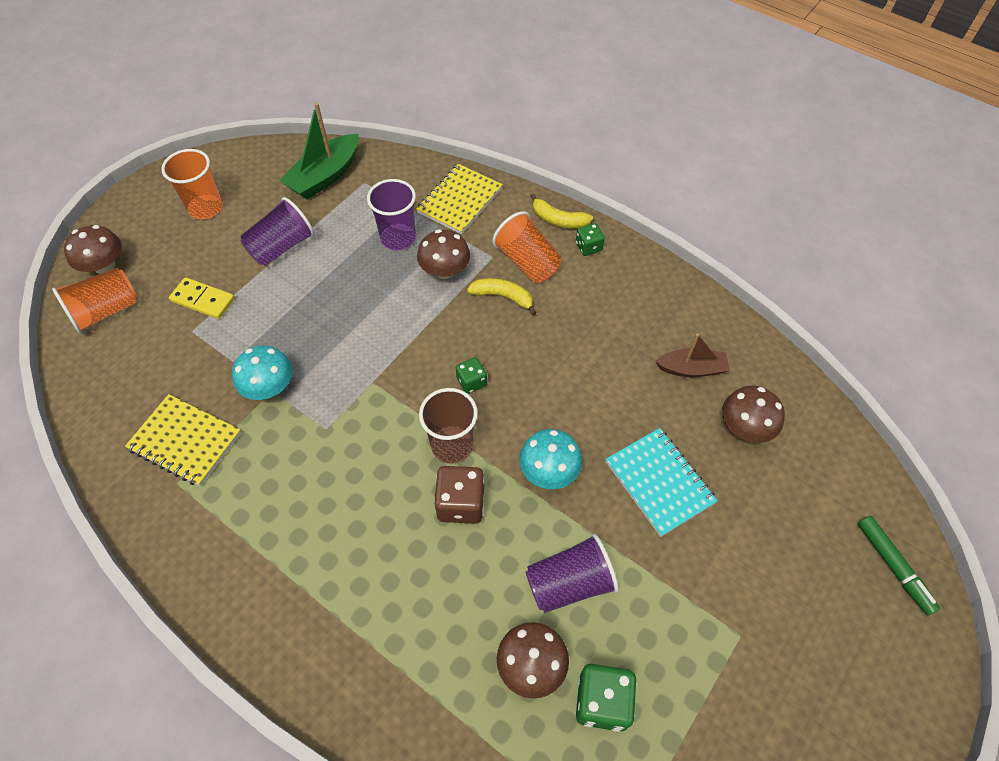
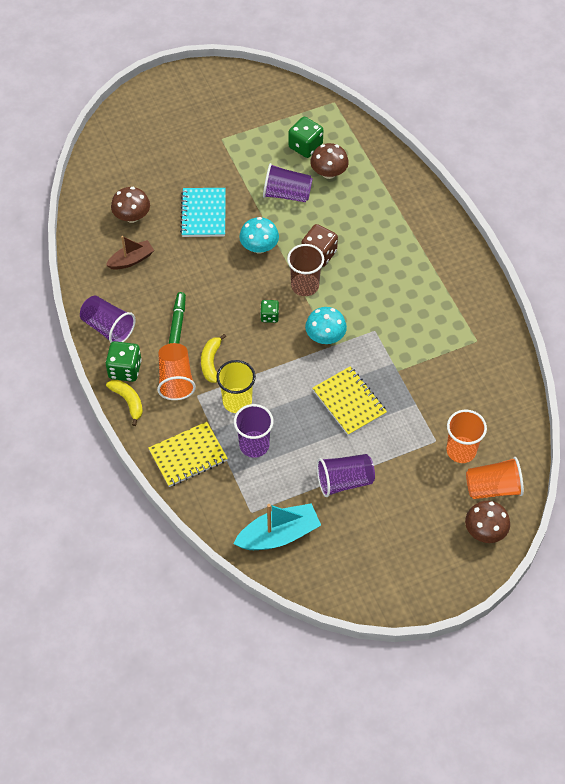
camera: 150 degrees left, 0 degrees up
yellow notebook [125,394,241,486] -> yellow notebook moved to [312,366,387,436]
orange cup [161,149,223,219] -> orange cup moved to [446,410,487,463]
yellow domino [169,277,235,319] -> none
turquoise mushroom [232,346,292,400] -> turquoise mushroom moved to [305,307,347,344]
green boat [279,103,359,200] -> turquoise boat [233,503,321,550]
brown mushroom [417,229,470,279] -> yellow cup [216,360,256,413]
yellow banana [467,278,537,315] -> yellow banana turned 45 degrees clockwise [201,334,226,383]
green dice [576,223,605,256] -> green dice [106,341,142,382], size x1.66
brown boat [655,333,729,377] -> brown boat turned 120 degrees clockwise [106,236,154,270]
green marker [858,516,940,615] -> green marker moved to [169,292,186,344]
none -> purple cup [80,296,135,343]

